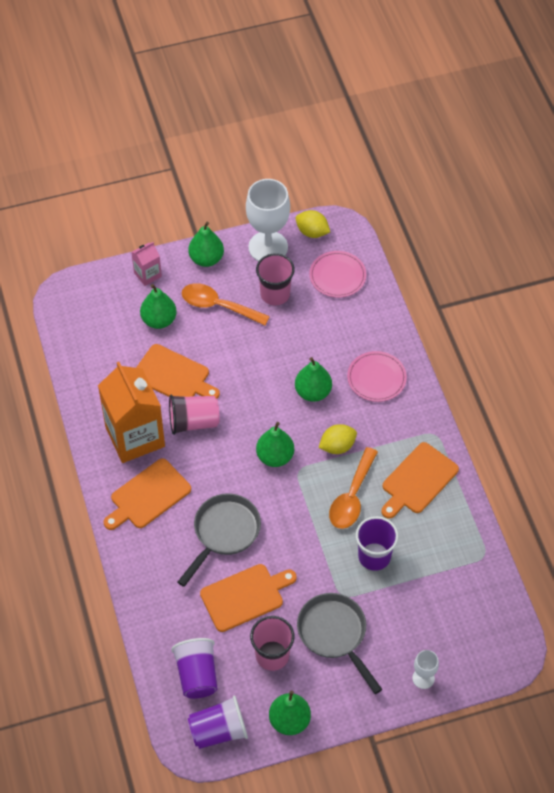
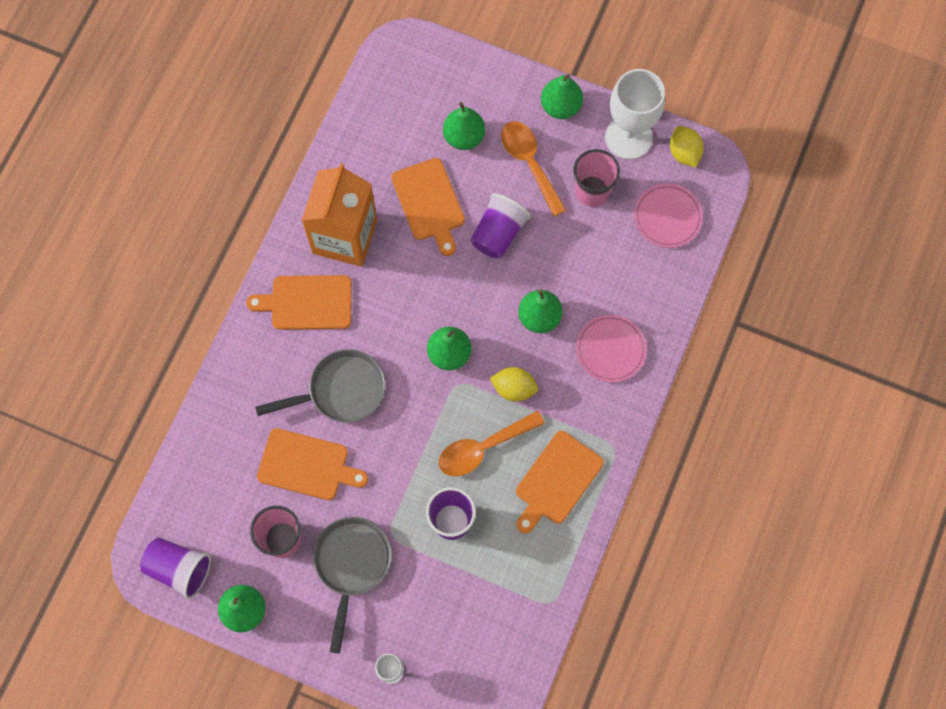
camera: 40 degrees right, 15 degrees up
pink carton [131,242,162,286] -> none
pink cup [169,395,220,435] -> none
purple cup [171,638,217,699] -> purple cup moved to [471,193,531,259]
orange cutting board [381,442,459,519] -> orange cutting board turned 45 degrees counterclockwise [516,431,604,534]

